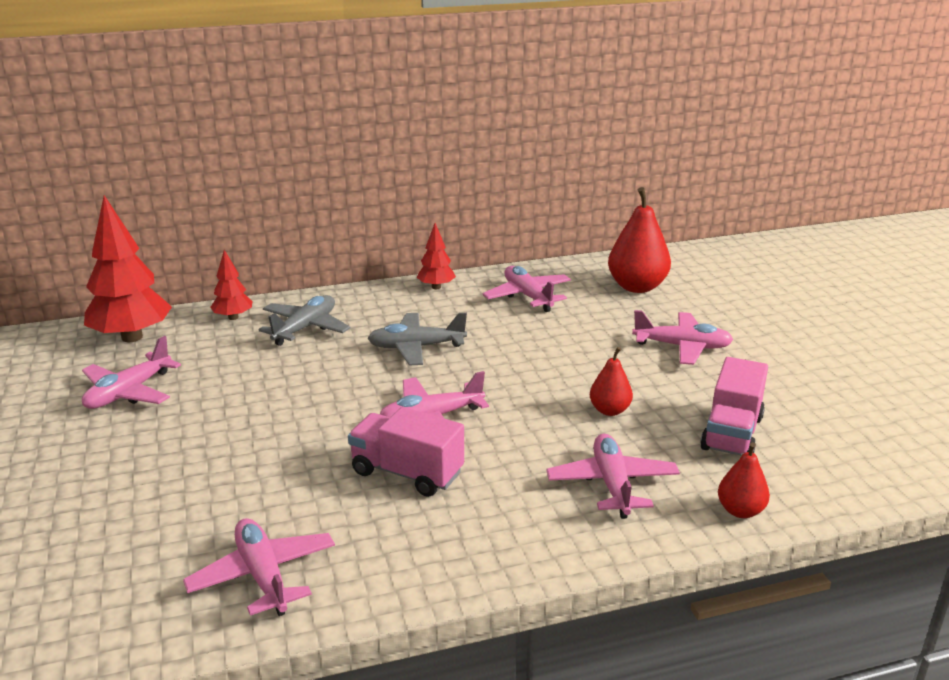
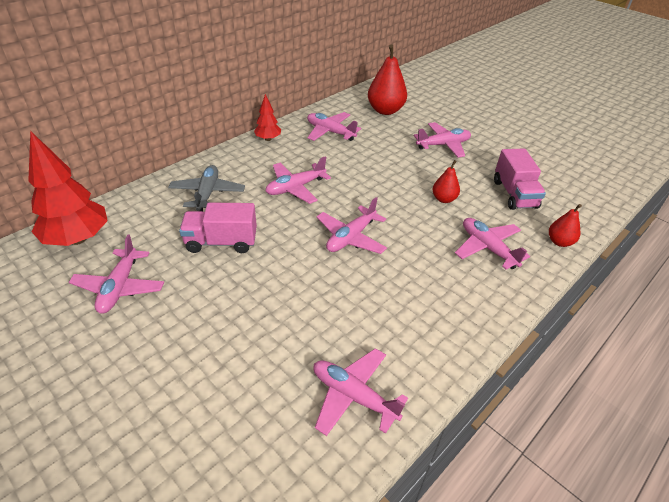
camera: 30 degrees left, 15 degrees up
red tree [211,250,252,320] -> none
pink truck [348,407,464,497] -> pink truck moved to [179,202,257,253]
grey plane [367,313,467,365] -> pink plane [266,156,331,204]

